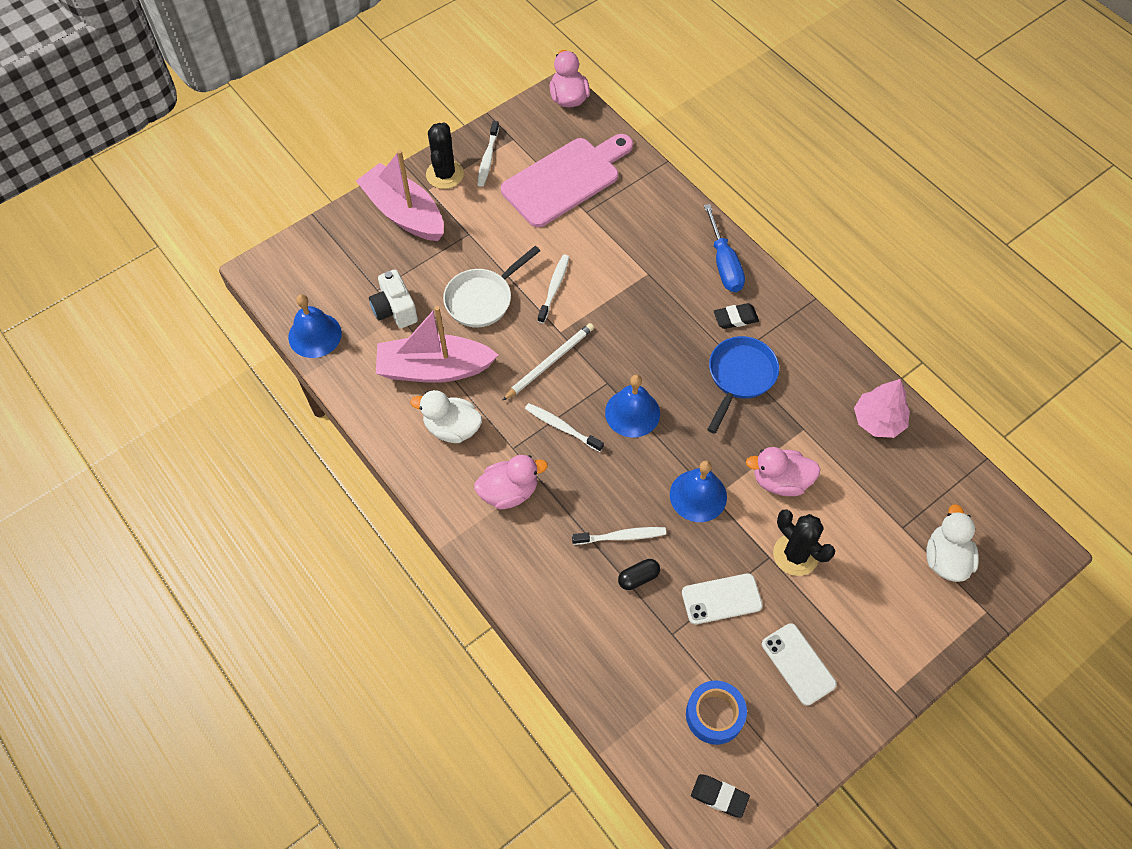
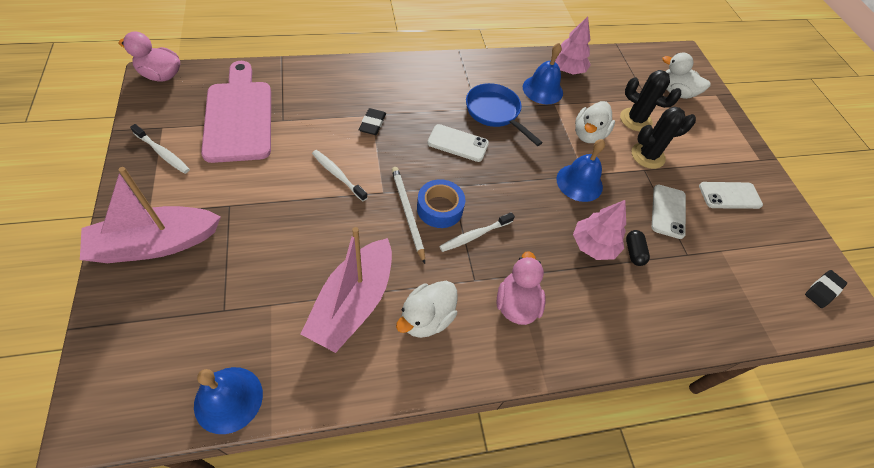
camera: 70 degrees left, 5 degrees down
white camera [369,269,418,328] -> none
black cactus [426,122,464,189] -> black cactus moved to [620,70,681,131]
white pan [443,246,540,328] -> none
white toothbrush [572,527,666,545] -> pink tree [573,200,626,260]
blue bell [605,375,660,438] -> blue bell moved to [523,43,563,104]
blue tape [686,680,747,745] -> blue tape moved to [417,179,465,228]
blue screwdriver [704,204,745,292] -> none
black eraser [714,303,759,329] -> black eraser moved to [359,108,386,135]
pink duck [746,447,821,496] -> white duck [575,101,615,143]
none -> white phone [427,124,489,162]

